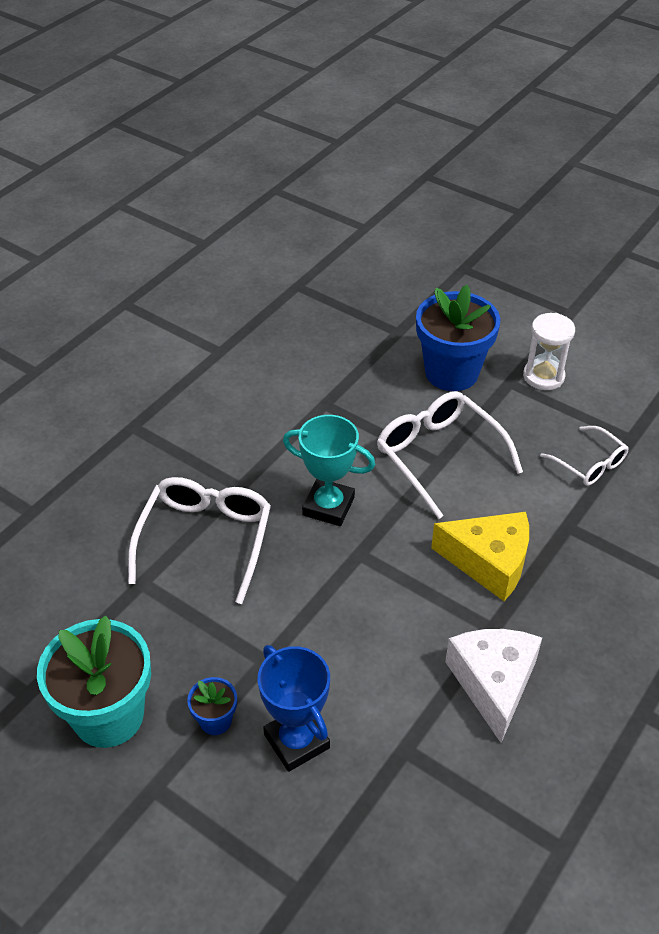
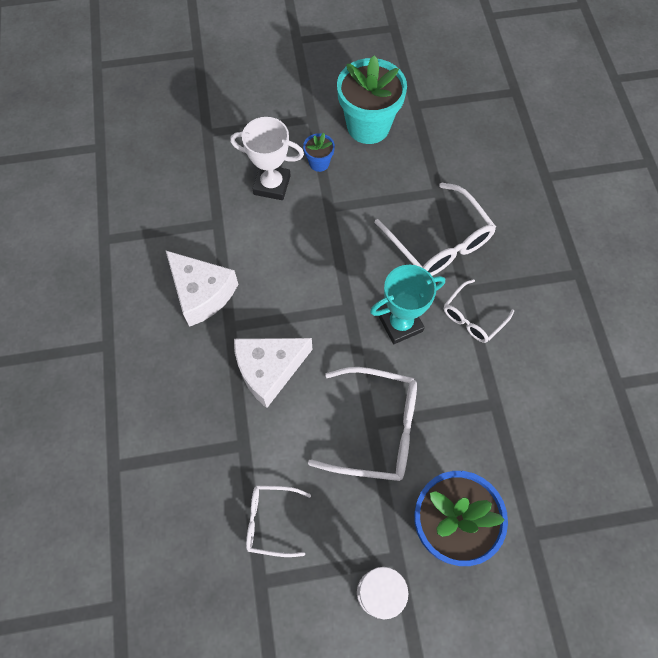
camera: 135 degrees right, 20 degrees up
blue trophy [258,645,330,772] -> white trophy [230,117,304,200]
yellow cheese [431,512,529,601] -> white cheese [234,338,313,408]
none -> white glasses [444,279,514,343]

